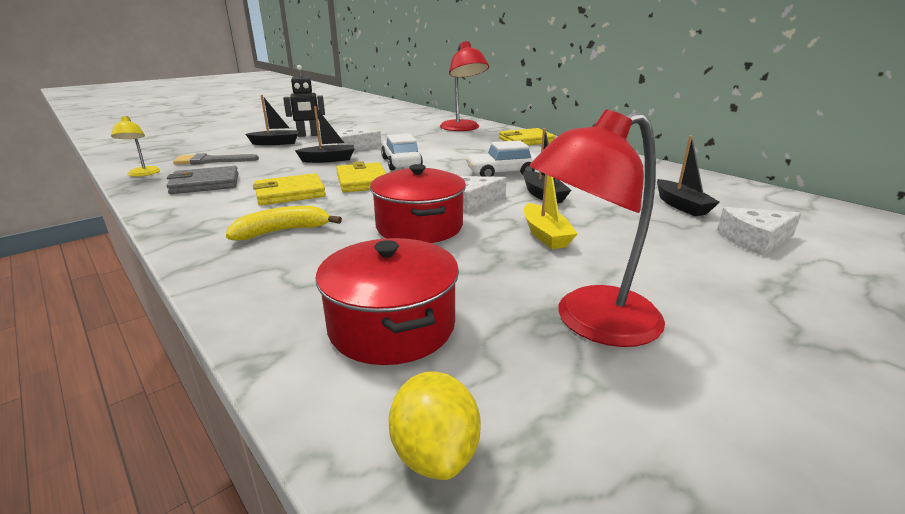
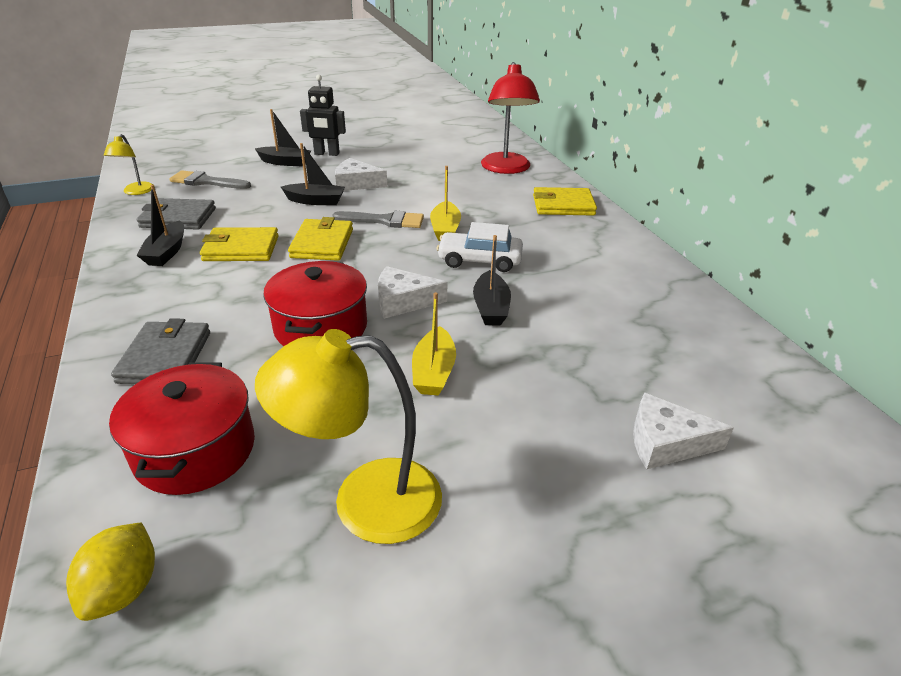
camera: 20 degrees right, 10 degrees up
yellow banana [226,206,342,241] -> none
white car [381,133,423,170] -> grey brush [332,211,424,228]
red lamp [529,110,665,347] -> yellow lamp [255,329,442,544]
black boat [657,135,720,216] -> black boat moved to [136,185,184,266]
none -> grey wallet [111,318,210,384]
none -> yellow boat [430,166,461,241]

